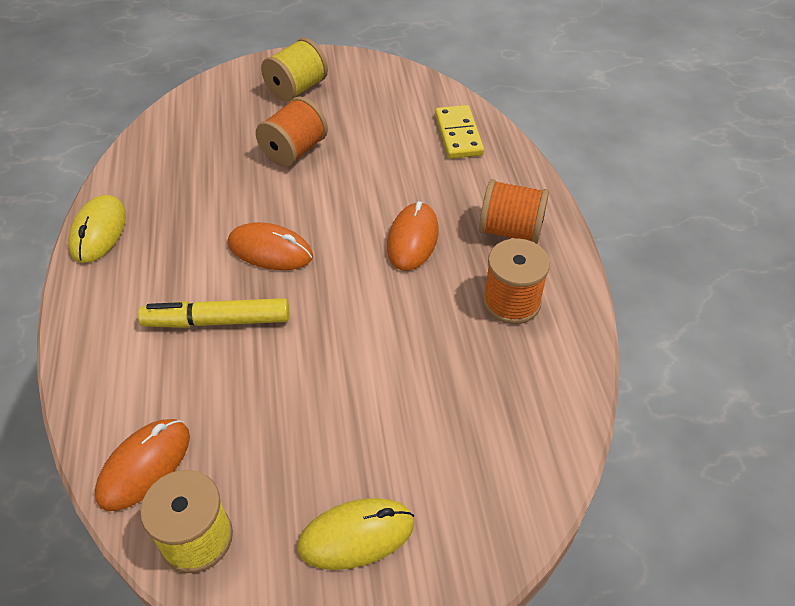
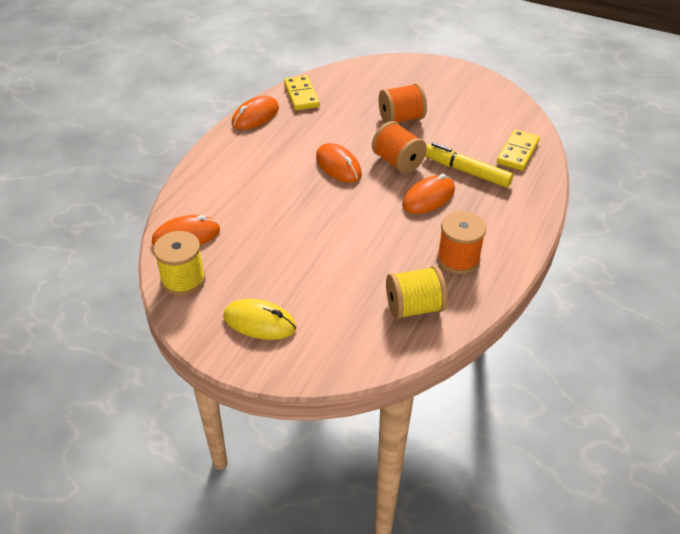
camera: 35 degrees right, 5 degrees down
yellow mouse [68,195,126,263] -> orange mouse [232,96,279,130]
yellow marker [138,298,289,328] -> yellow marker moved to [425,143,513,187]
yellow spool [261,38,328,102] -> yellow spool moved to [386,266,447,319]
orange spool [479,179,549,244] -> orange spool moved to [372,121,427,174]
none -> yellow domino [284,75,320,110]

